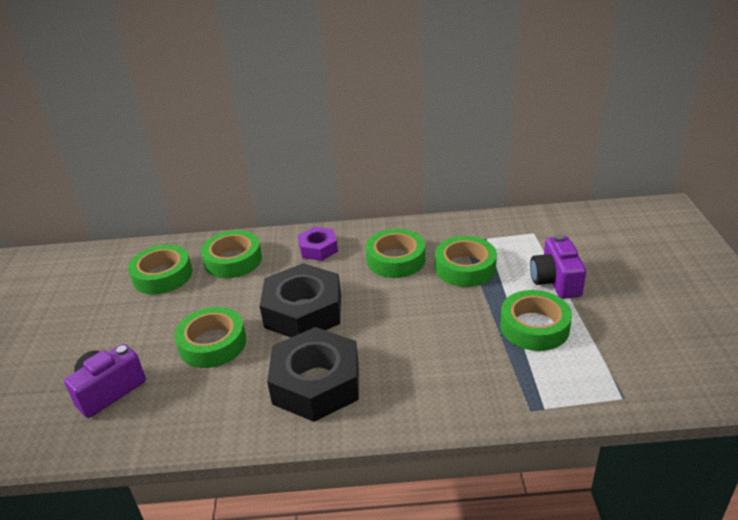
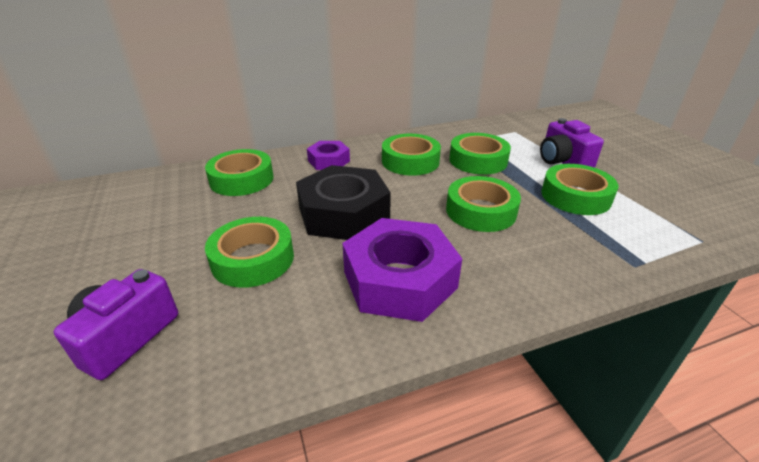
camera: 20 degrees left, 0 degrees up
green tape [128,245,192,294] -> green tape moved to [446,176,521,232]
black nut [267,327,359,422] -> purple nut [342,218,462,322]

